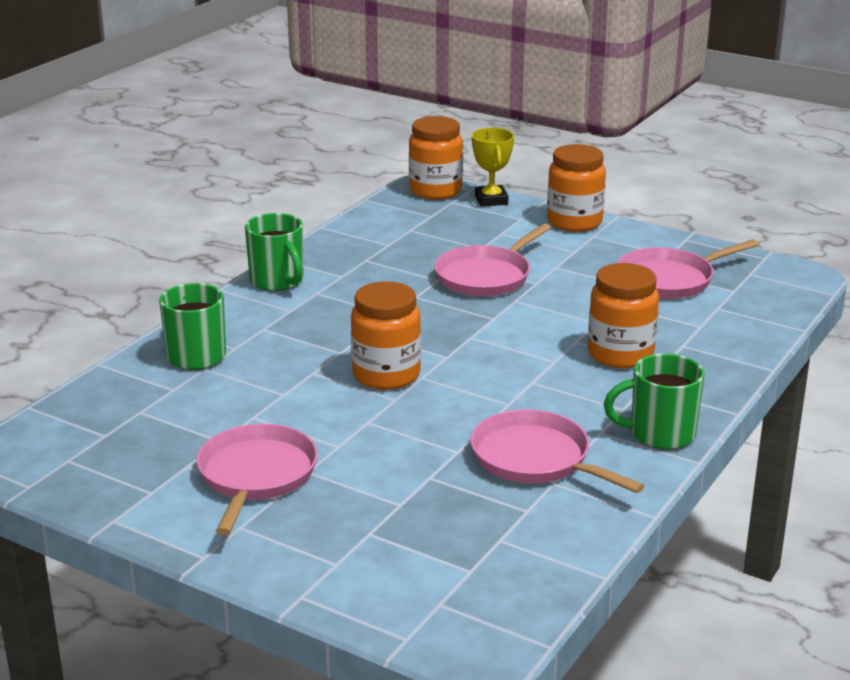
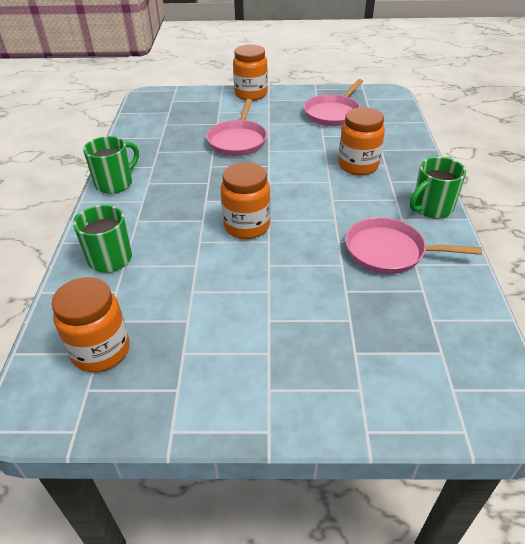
camera: 30 degrees left, 15 degrees up
pink pan [197,424,318,535] -> none
green mug [245,213,303,291] -> green mug turned 75 degrees counterclockwise [83,136,139,194]
orange jar [409,116,463,200] -> orange jar moved to [51,277,130,372]
yellow trophy [472,128,514,207] -> none

